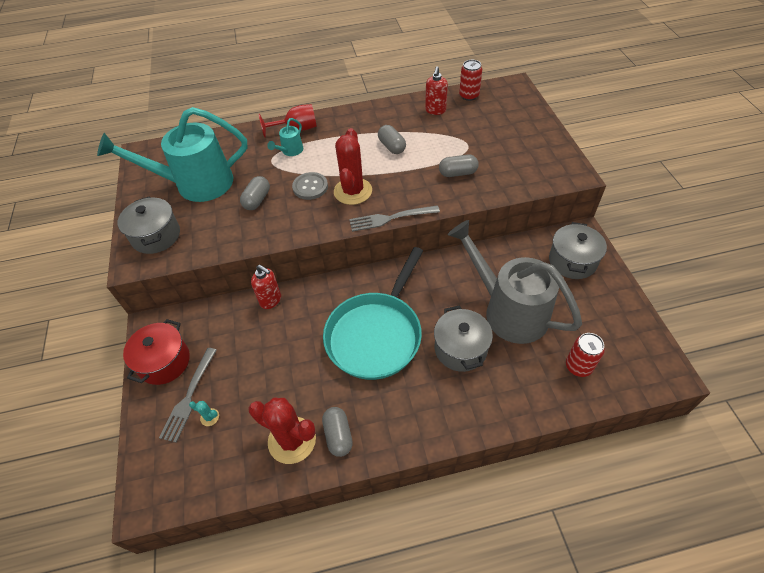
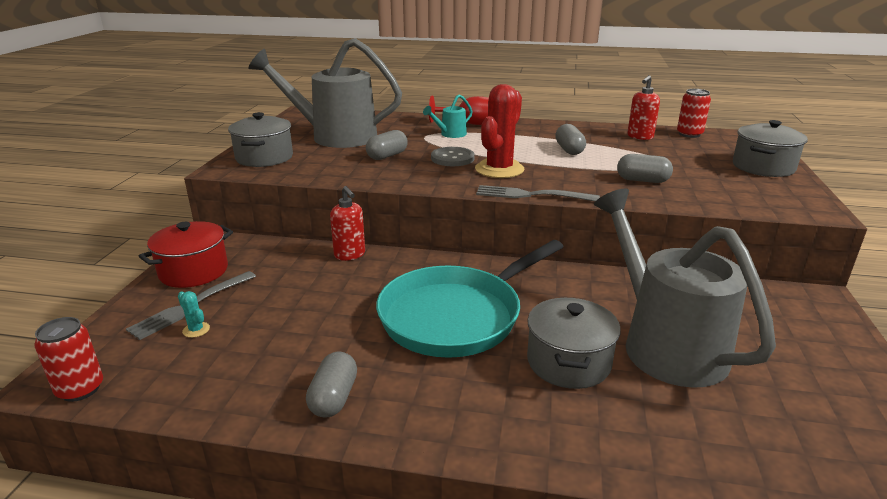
camera: 20 degrees right, 25 degrees down
turquoise watering can [97,107,248,202] -> grey watering can [249,38,402,148]
red cactus [249,398,316,464] -> none
grey pot [549,222,607,279] -> grey pot moved to [733,120,808,177]
red can [566,333,605,377] -> red can moved to [34,317,103,402]

